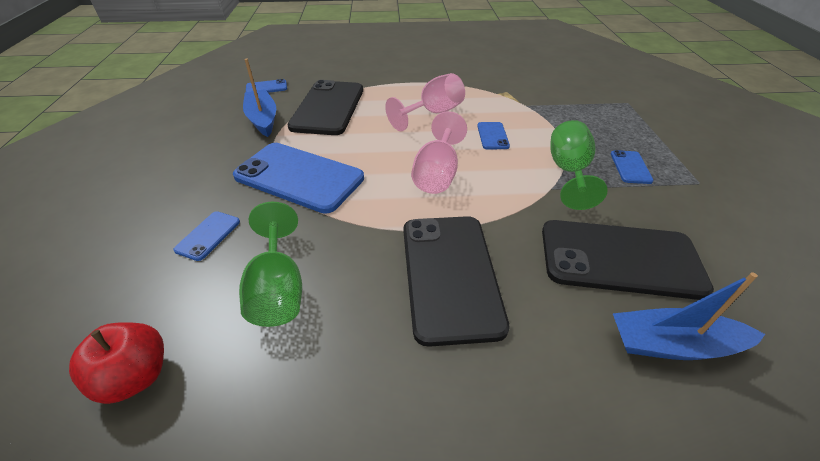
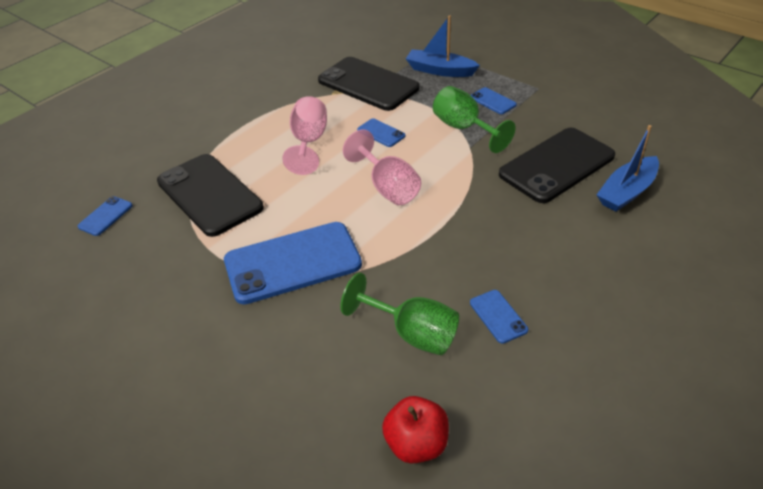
camera: 45 degrees left, 0 degrees up
blue phone [173,211,240,261] -> blue phone moved to [470,290,528,344]
blue boat [243,58,276,137] -> blue boat moved to [406,15,480,77]
black phone [403,216,509,347] -> black phone moved to [318,57,419,111]

